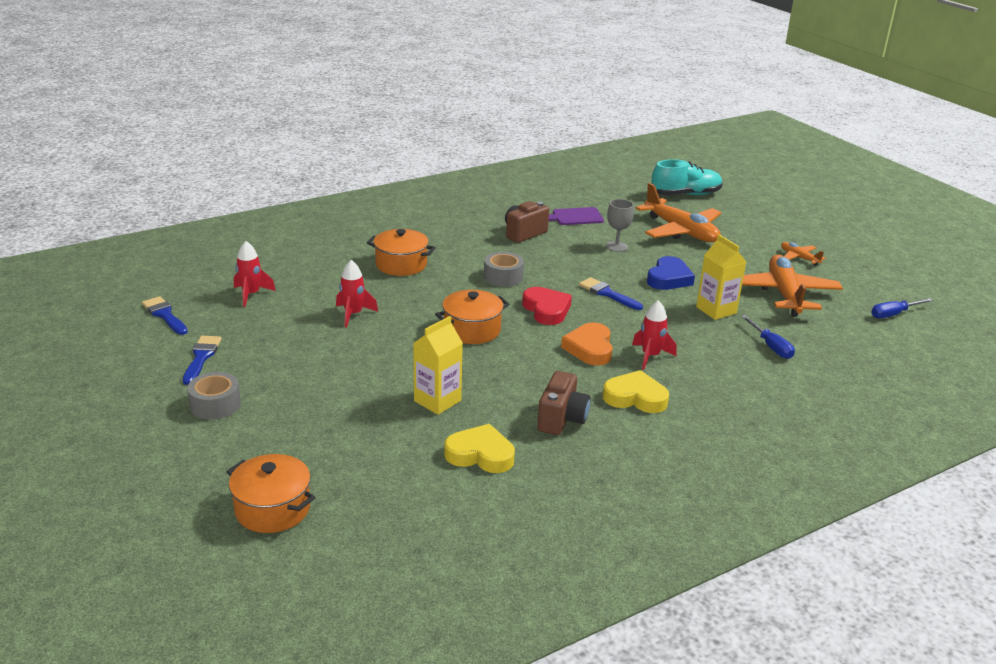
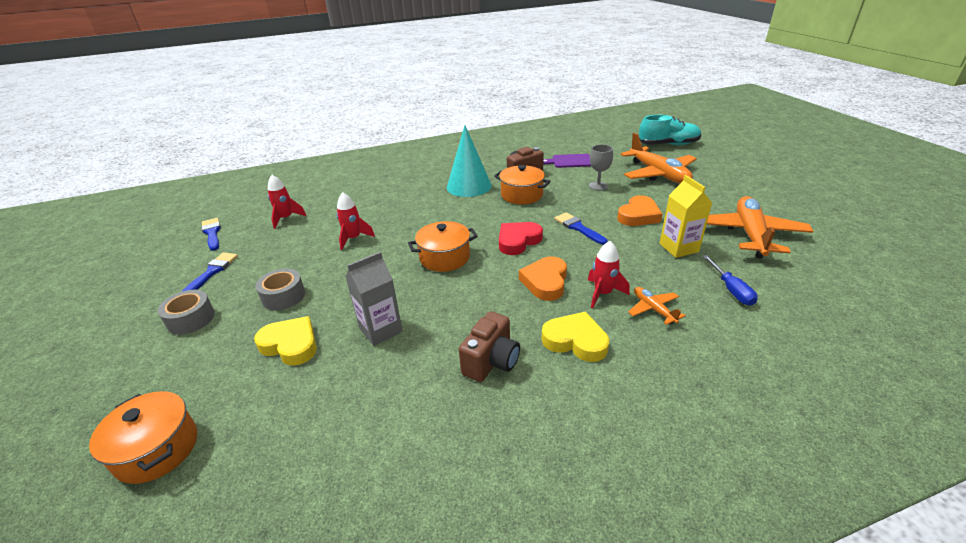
camera: 15 degrees right, 5 degrees up
orange pot [367,229,436,276] -> orange pot moved to [494,165,551,204]
yellow carton [413,316,463,415] -> grey carton [346,252,403,346]
yellow heart [444,424,515,473] -> yellow heart moved to [254,316,317,366]
grey tape [484,252,524,287] -> grey tape moved to [255,268,305,311]
red heart [522,287,572,325] -> red heart turned 120 degrees counterclockwise [499,222,543,255]
blue heart [647,256,695,290] -> orange heart [617,195,662,226]
orange plane [781,242,826,266] -> orange plane moved to [628,287,685,325]
blue screwdriver [871,298,933,318] -> none
none -> turquoise cone [447,125,492,197]

